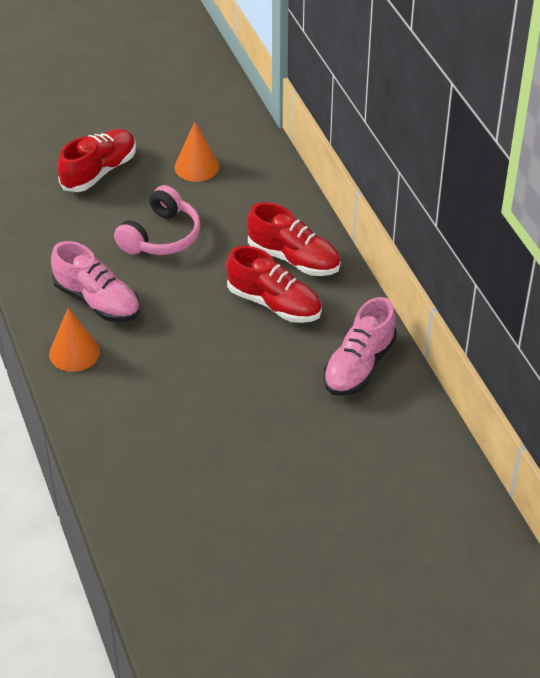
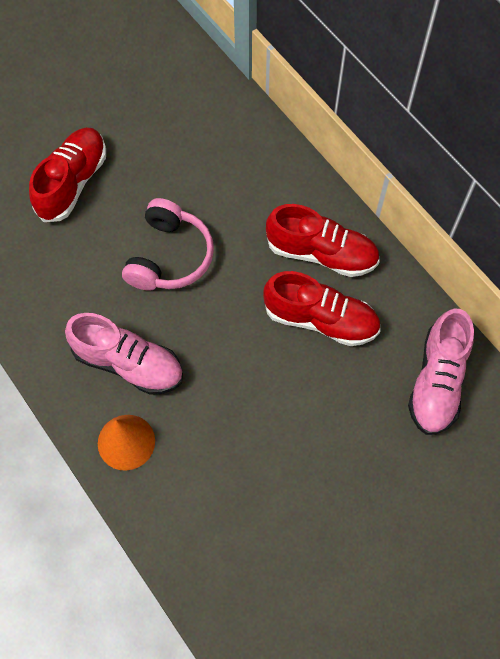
camera: 15 degrees left, 20 degrees up
orange cone [175,122,219,182] -> none

